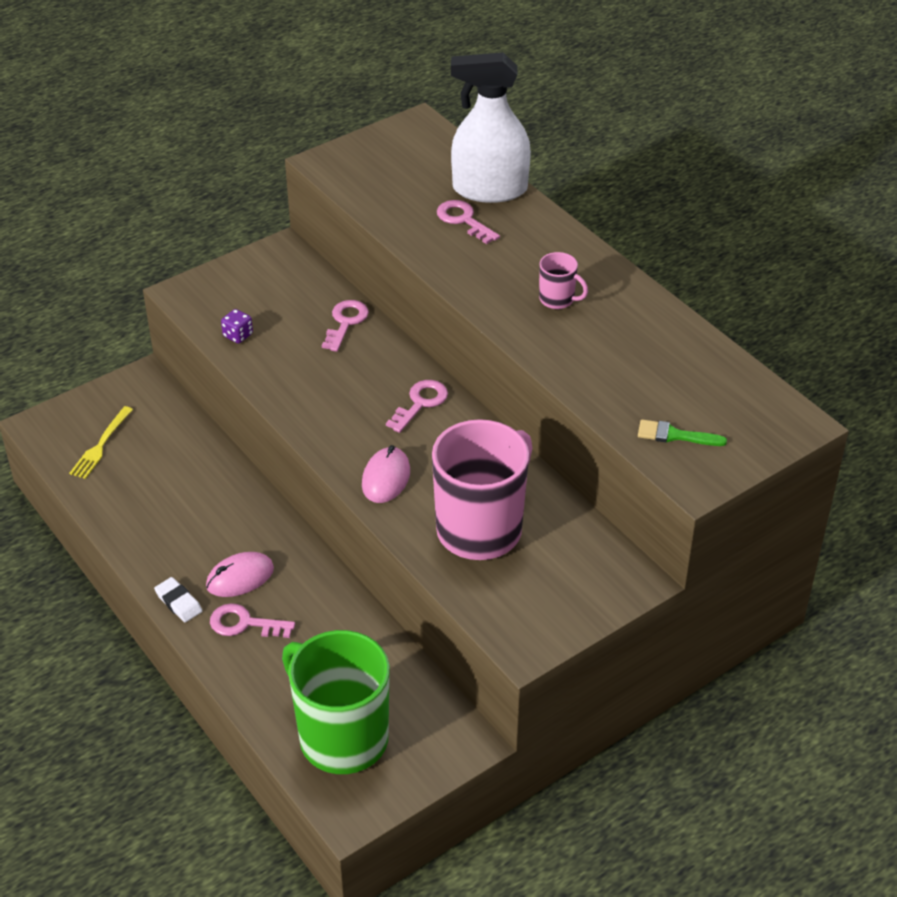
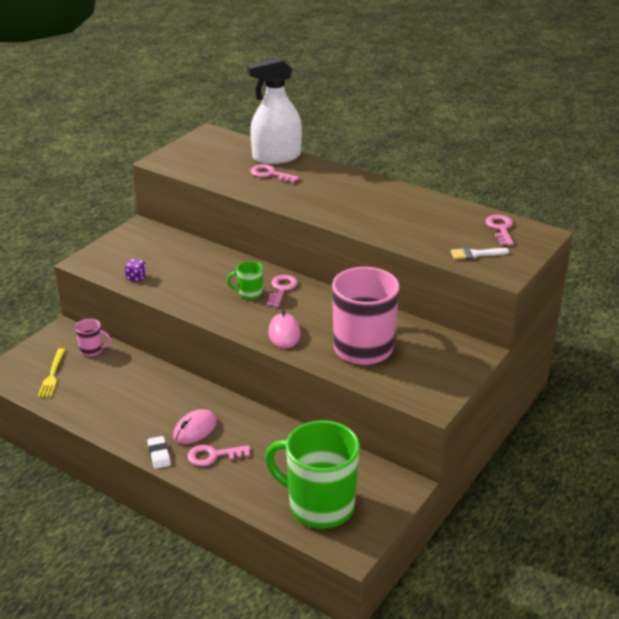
camera: 20 degrees left, 10 degrees down
white eraser [154,577,202,622] -> white eraser turned 45 degrees clockwise [147,436,171,469]
pink key [322,300,369,352] -> pink key moved to [485,215,514,246]
pink mug [539,252,588,309] -> pink mug moved to [75,319,111,356]
green brush [638,419,727,446] -> white brush [451,247,509,260]
none -> green mug [227,261,263,300]

